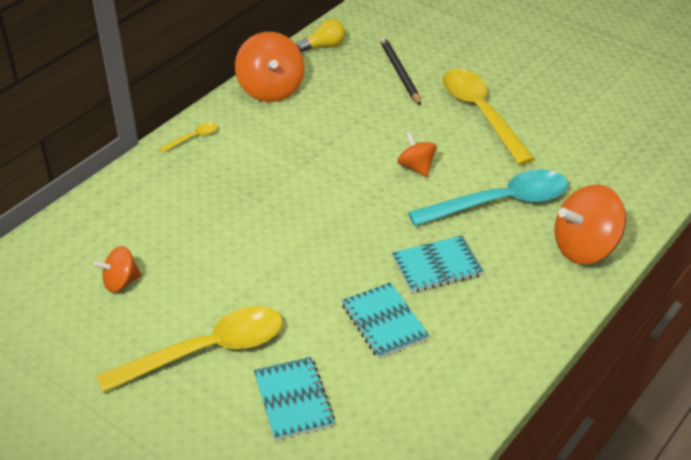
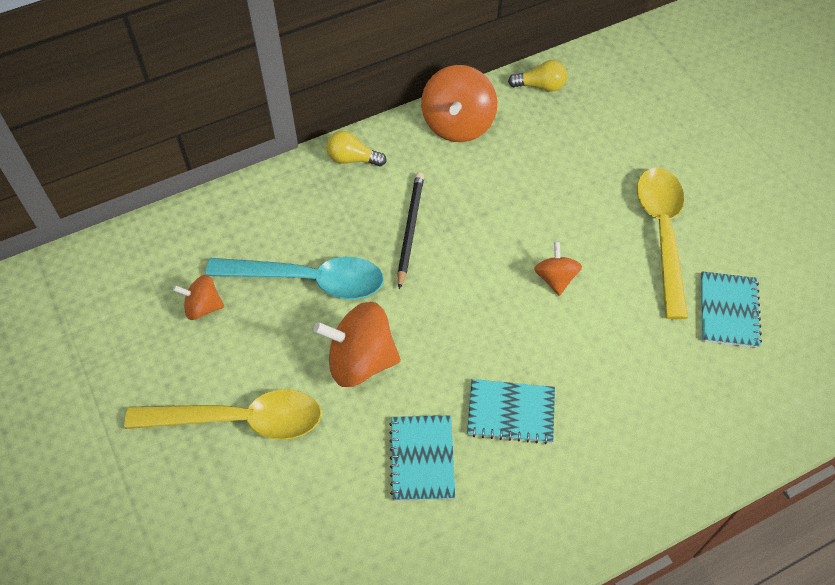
camera: 25 degrees right, 15 degrees up
yellow spoon [159,122,218,153] -> yellow light bulb [326,131,387,166]
turquoise notebook [254,357,335,440] -> turquoise notebook moved to [701,271,762,348]
black pencil [380,36,421,106] -> black pencil moved to [397,172,424,289]
turquoise spoon [408,170,568,226] -> turquoise spoon moved to [206,257,384,299]
orange spinning top [554,184,626,264] -> orange spinning top moved to [313,302,401,387]

